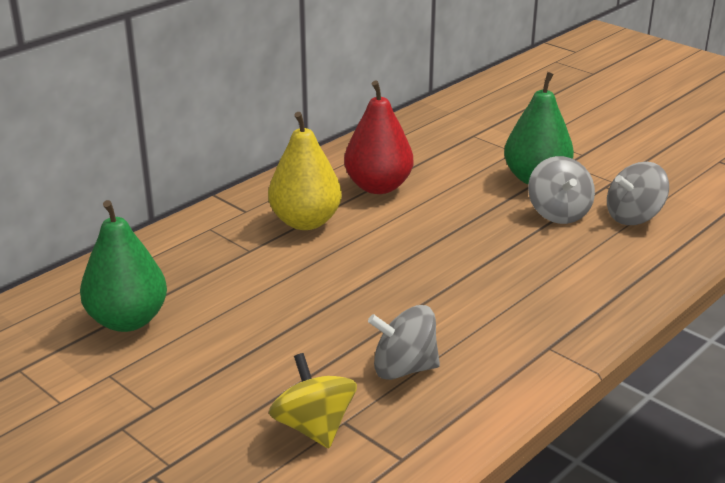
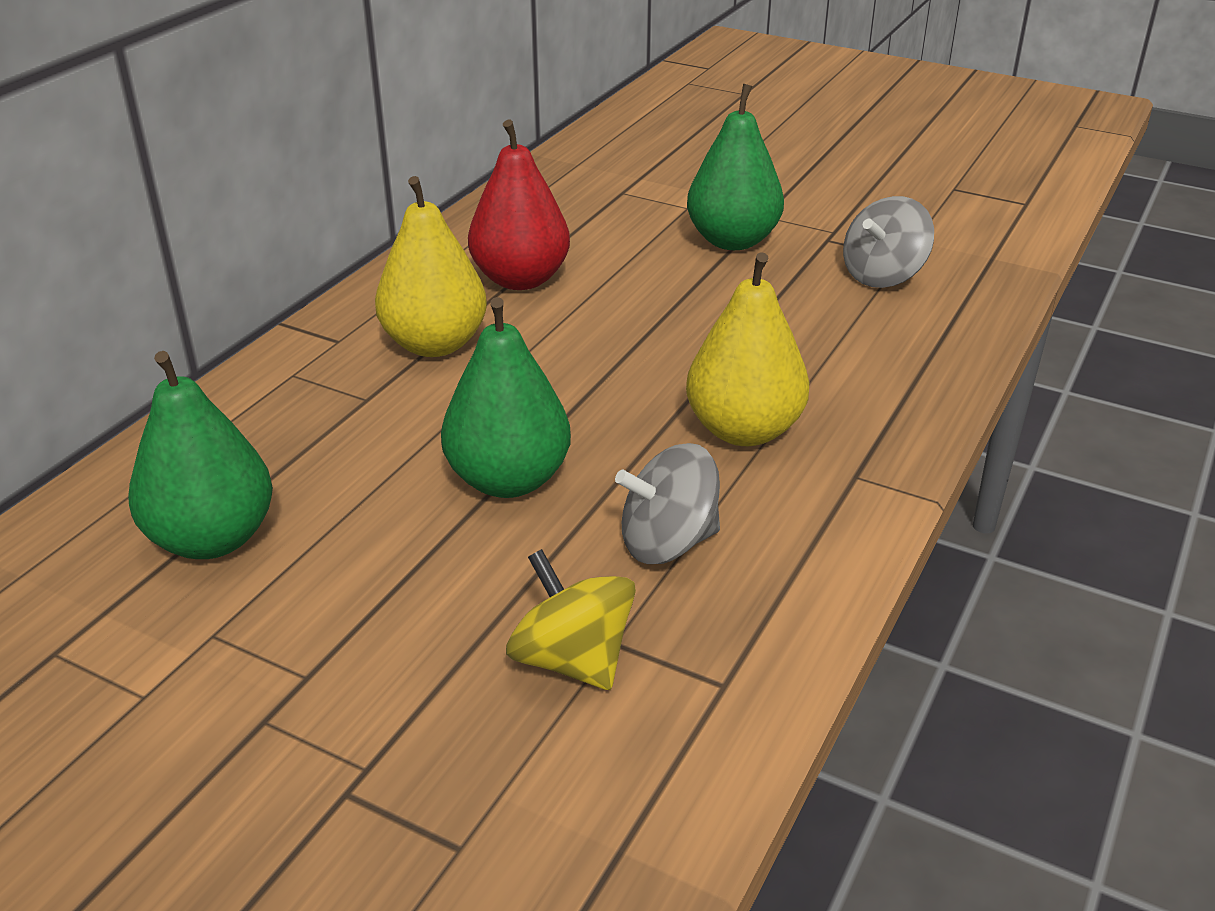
camera: 15 degrees left, 5 degrees up
grey spinning top [528,156,595,224] -> none
none -> green pear [441,297,571,498]
none -> yellow pear [686,252,809,446]

